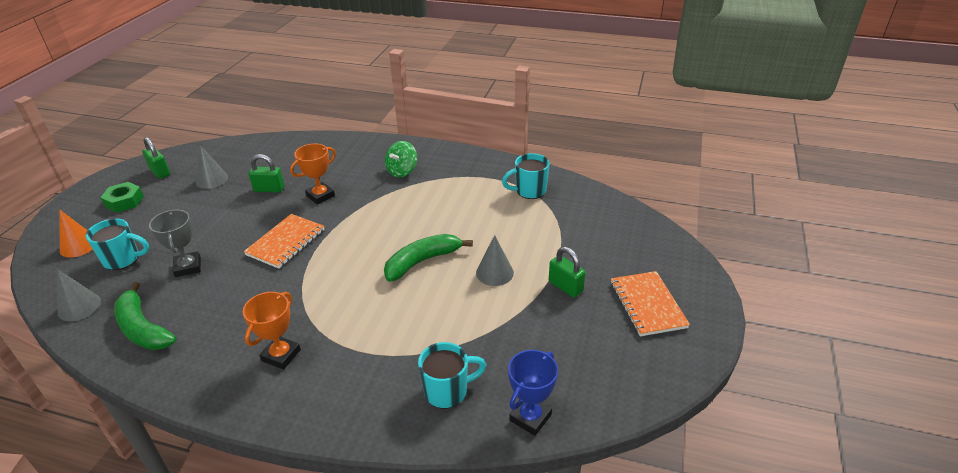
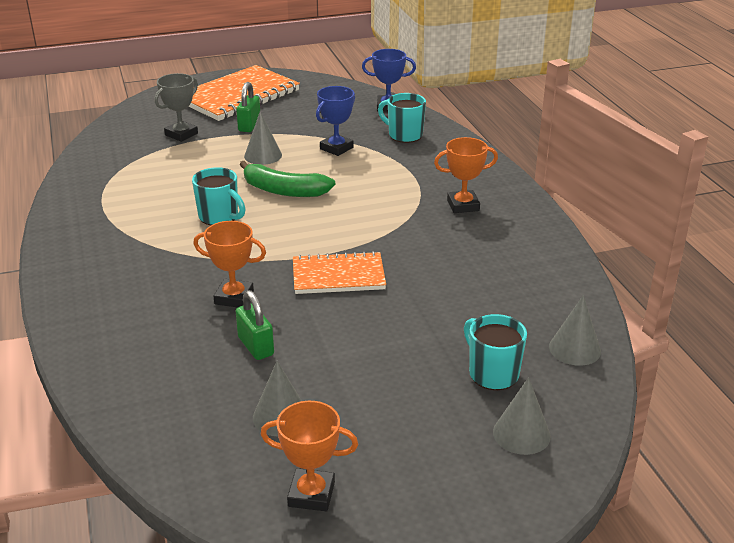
camera: 125 degrees left, 5 degrees down
orange cone [60,210,93,258] -> grey cone [493,377,551,455]
green nut [100,182,144,213] -> none
green banana [114,282,176,350] -> none
green padlock [142,137,170,179] -> orange trophy [260,401,358,511]
grey trophy [149,210,201,277] -> grey trophy moved to [155,73,198,142]
green spinning top [385,141,417,177] -> none
turquoise mug [502,153,550,199] -> turquoise mug moved to [192,167,246,225]
orange notebook [611,271,690,336] -> orange notebook [188,65,300,121], size x1.61
none -> blue trophy [316,86,355,156]

